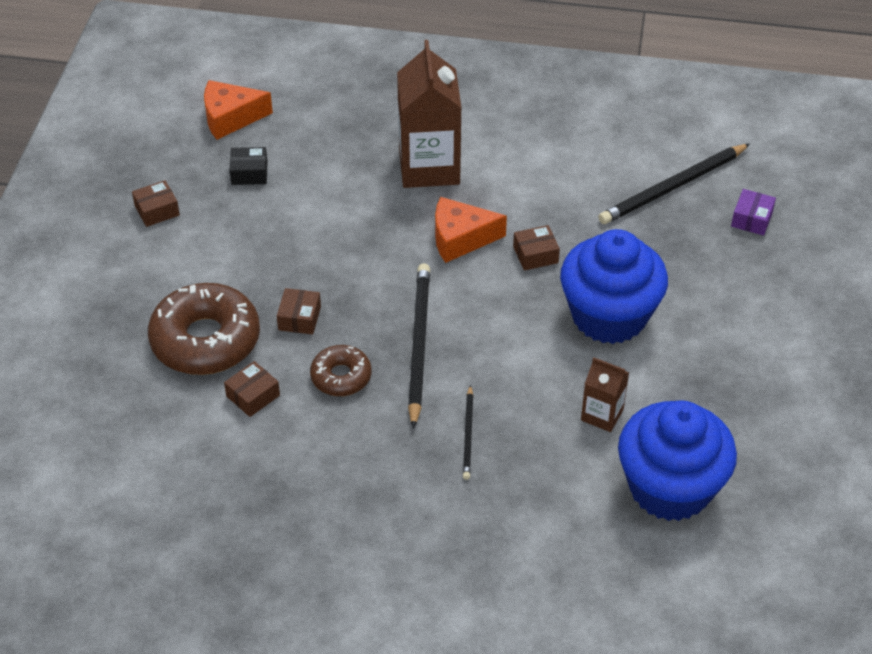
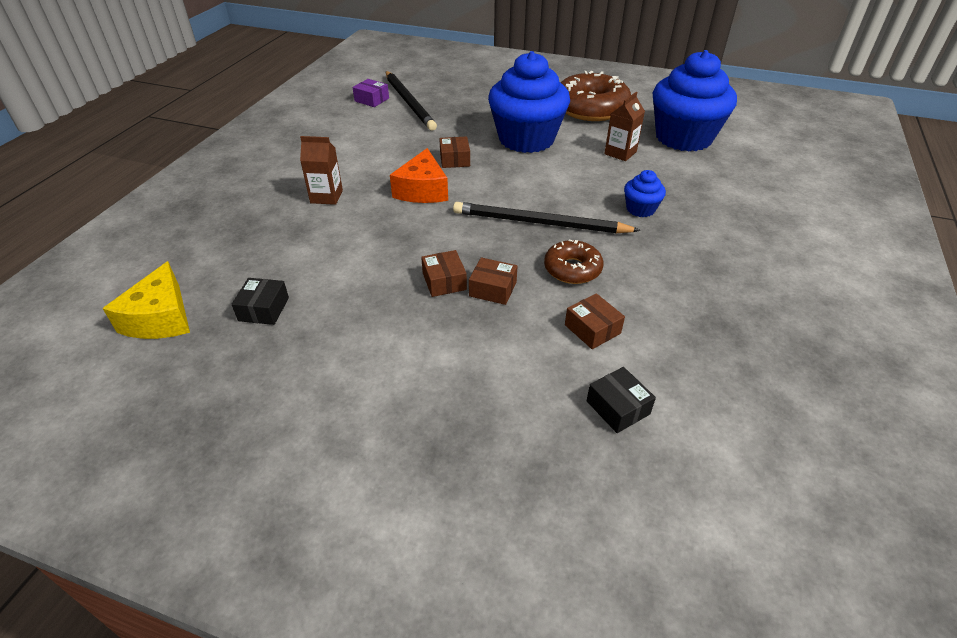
camera: 80 degrees left, 5 degrees down
brown box [132,180,180,227] -> brown box moved to [421,250,467,297]
brown donut [148,283,260,375] -> brown donut moved to [561,71,631,121]
orange cheese [204,80,273,140] -> yellow cheese [102,261,190,339]
brown carton [397,40,462,188] -> brown carton [300,136,343,205], size x0.51
black pencil [463,385,473,480] -> blue cupcake [624,170,666,217]
purple box [731,189,776,235] -> purple box moved to [353,79,389,107]
none -> black box [587,367,656,433]

